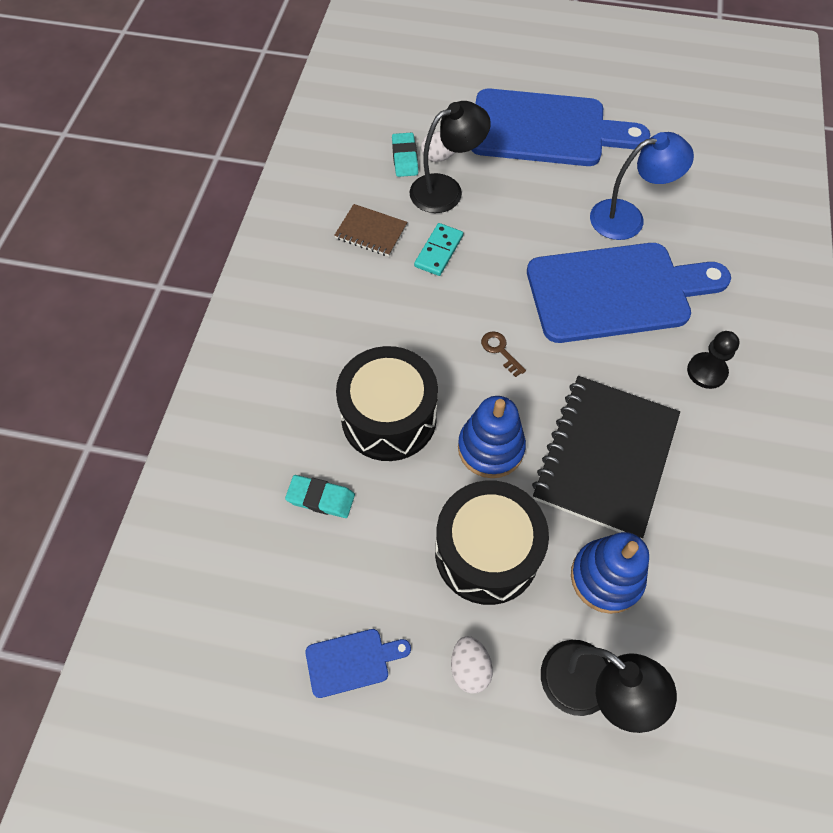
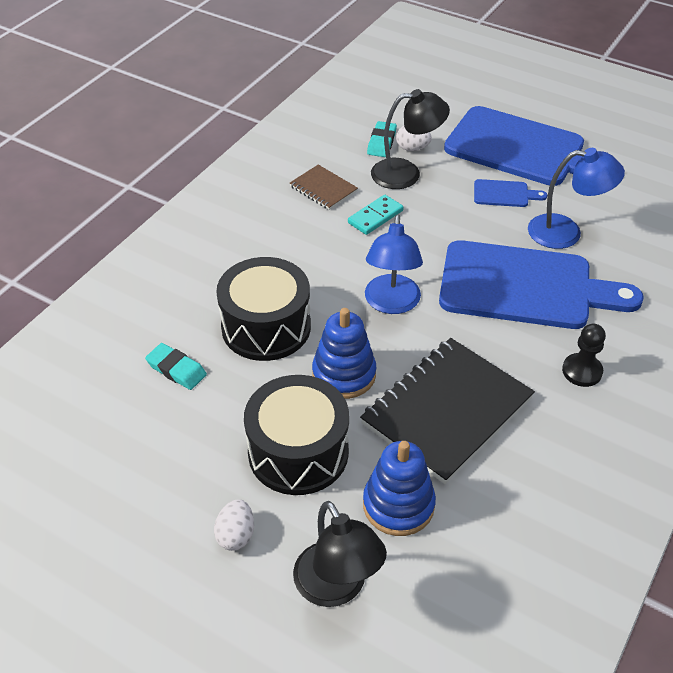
camera: 20 degrees right, 15 degrees down
blue cutting board [306,629,411,698] -> blue cutting board moved to [474,179,547,207]
brown key [481,331,526,377] -> blue lamp [365,215,423,314]

